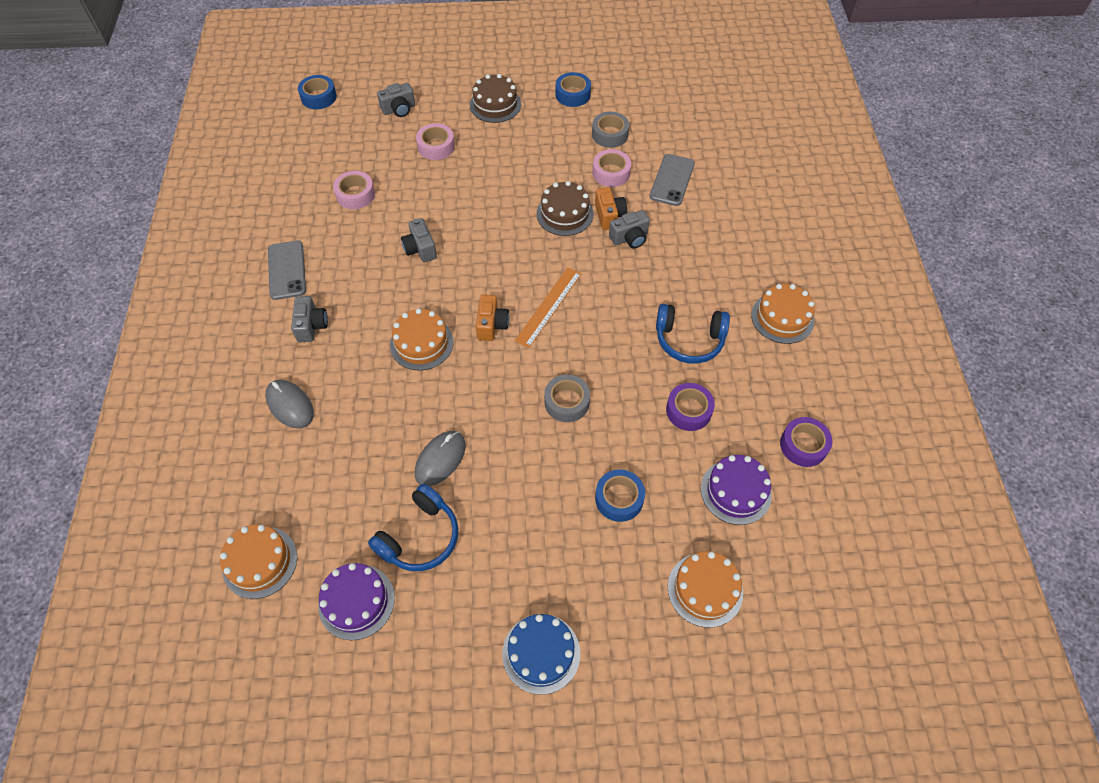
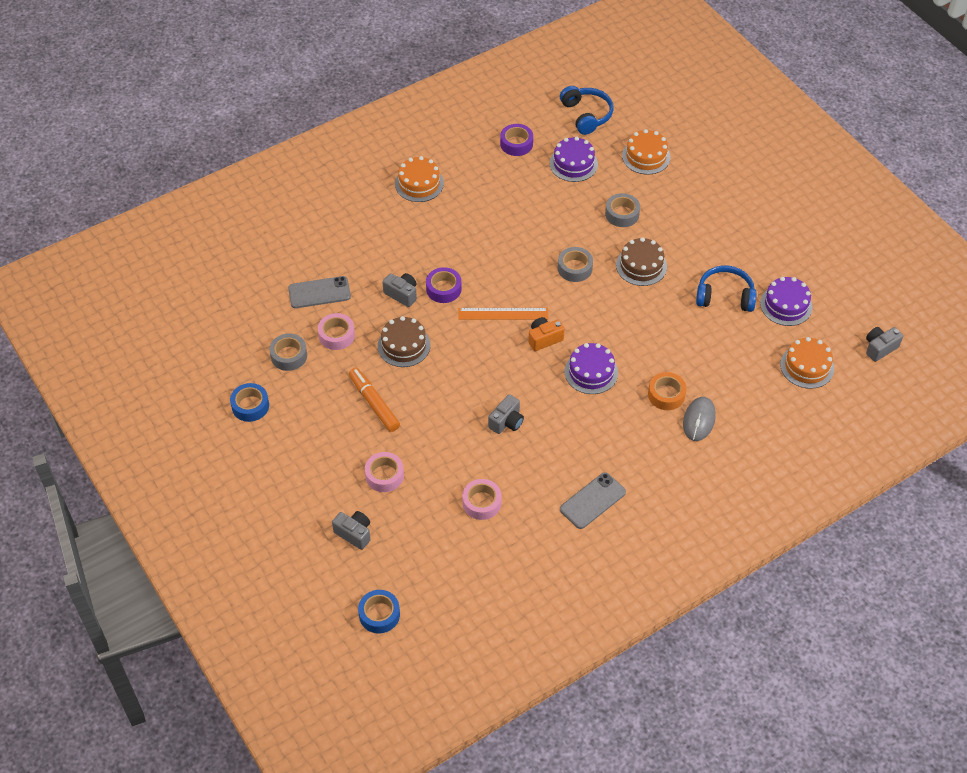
camera: 120 degrees left, 5 degrees down
grey camera [291,296,328,342] -> grey camera moved to [866,327,903,362]
orange cake [390,308,454,371] -> purple cake [564,343,618,394]
grey mouse [415,431,466,486] -> none
brown cake [470,74,521,123] -> brown cake moved to [616,237,667,286]
blue cake [502,614,580,695] -> none
orange camera [595,187,627,230] -> none
blue tape [595,469,645,522] -> grey tape [605,193,640,227]
blue headphones [656,304,730,364] -> blue headphones moved to [560,86,613,135]
purple tape [666,383,715,431] -> purple tape moved to [426,267,462,303]
none -> orange marker [349,368,400,432]
none -> orange tape [648,372,687,410]

